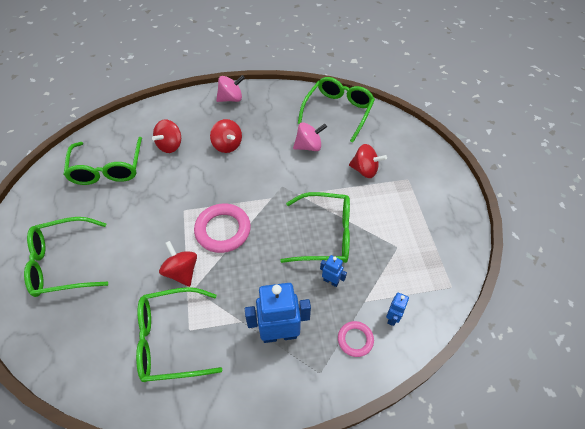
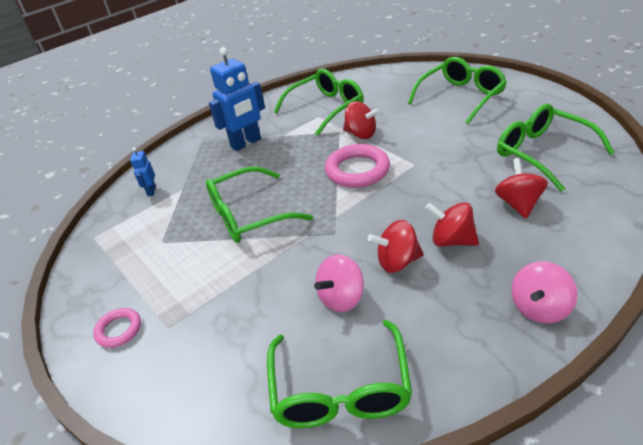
camera: 155 degrees right, 15 degrees down
blue robot [320,255,347,287] -> none
pink ring [338,321,374,357] -> pink ring moved to [93,308,141,348]
red spinning top [349,144,387,178] -> red spinning top moved to [368,220,424,273]

